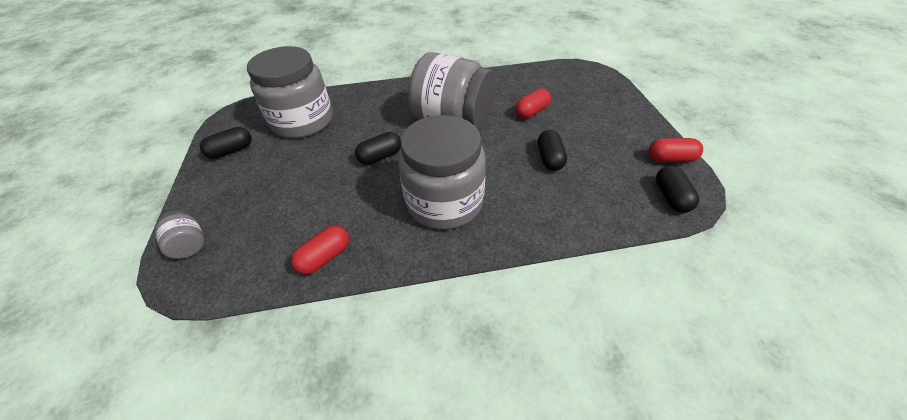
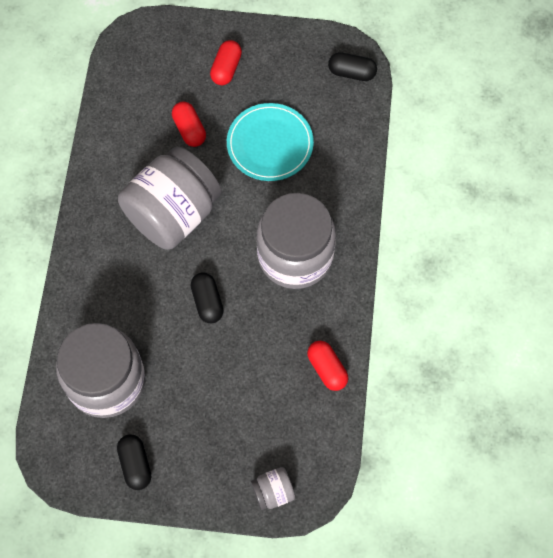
camera: 75 degrees left, 20 degrees up
black capsule [538,130,567,171] -> turquoise plate [227,103,314,181]
red capsule [649,138,703,162] -> red capsule moved to [210,40,242,85]

